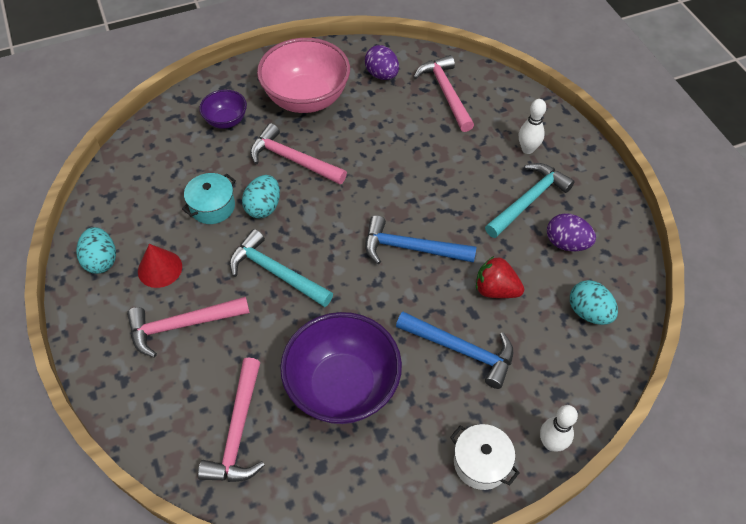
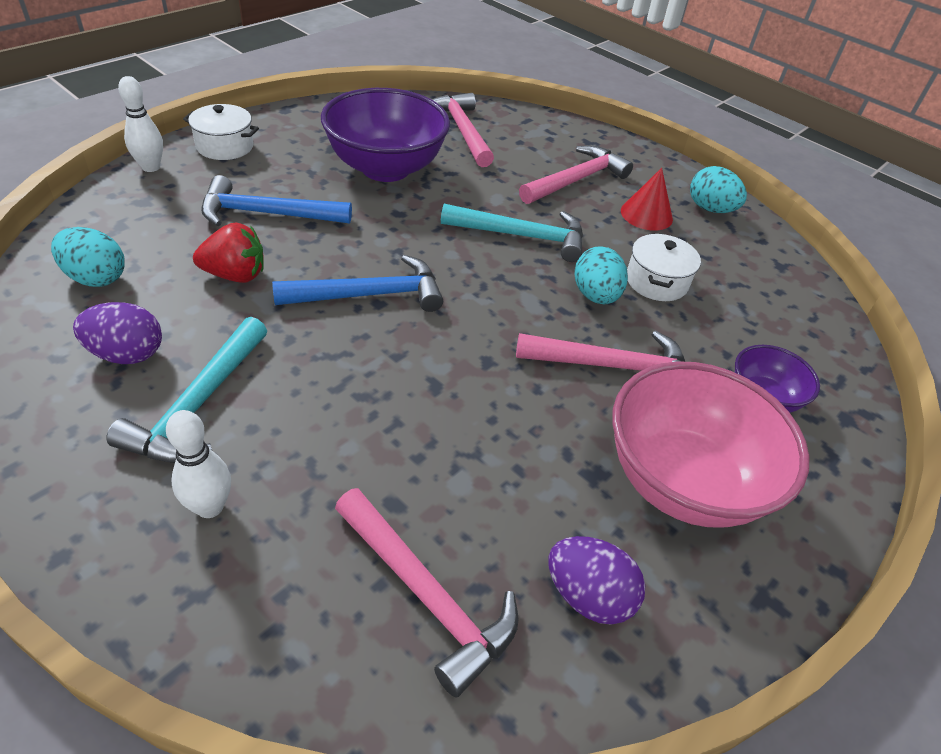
camera: 150 degrees right, 10 degrees down
turquoise pot [182,173,236,224] -> white pot [627,234,701,301]

